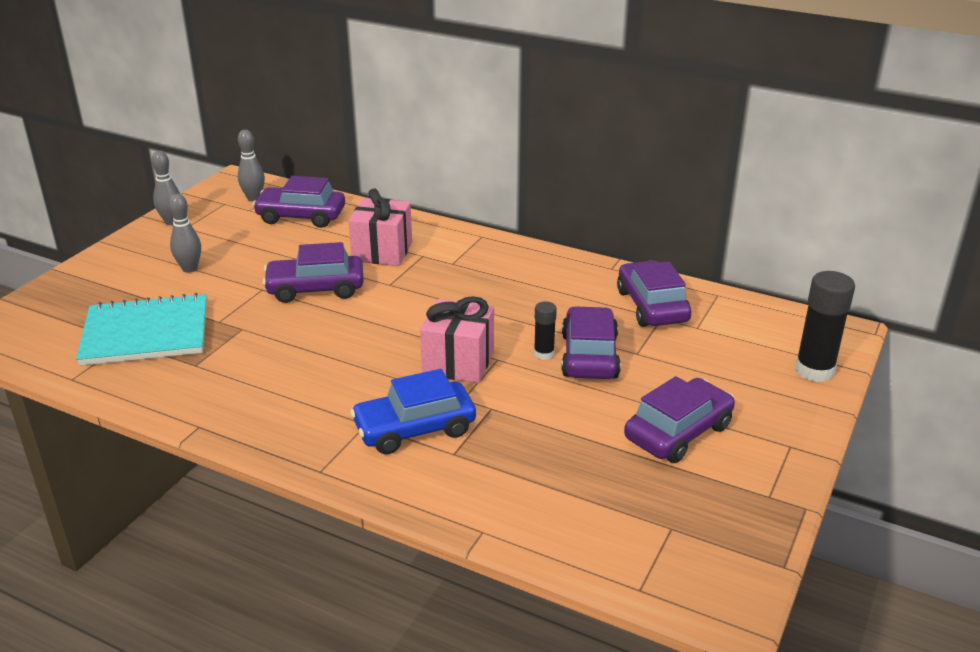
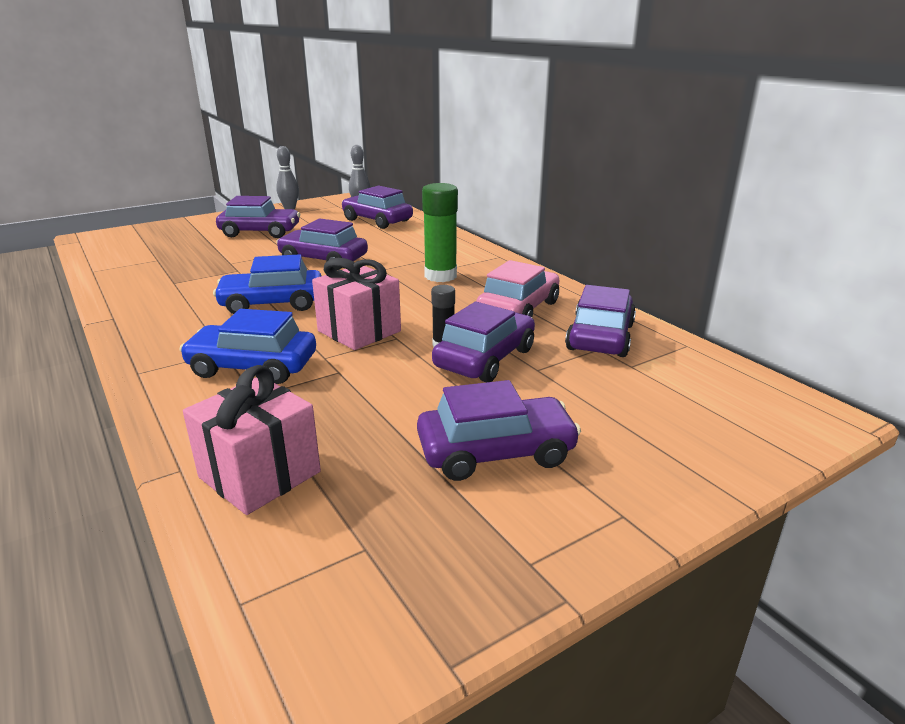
camera: 30 degrees right, 5 degrees down
turquoise notebook [76,293,207,366] -> none
grey bowling pin [169,194,201,273] -> purple car [216,196,300,238]
pink gift [349,189,412,266] -> pink gift moved to [183,365,321,515]
black glue stick [795,271,855,382] -> none
none -> blue car [213,254,321,314]
none -> green glue stick [422,183,458,282]
none -> pink car [476,260,559,317]

